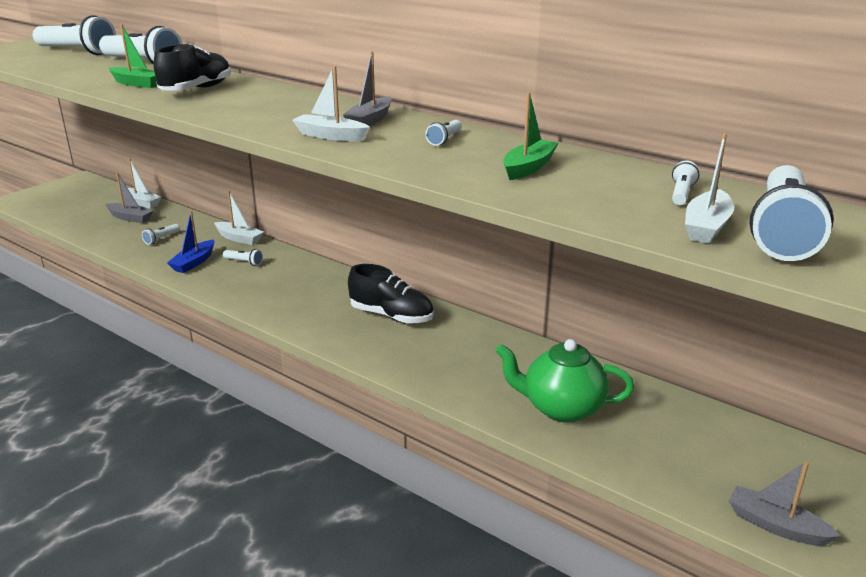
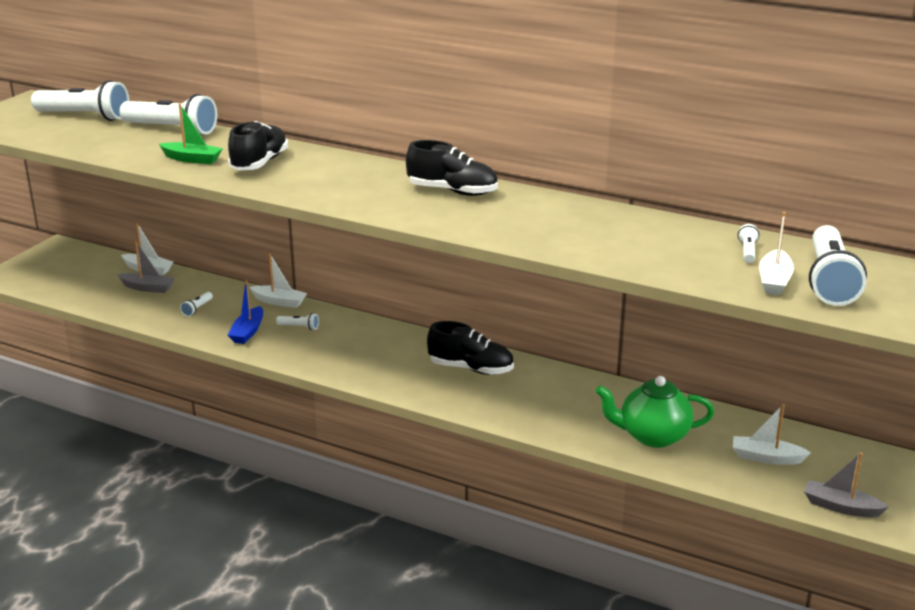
camera: 10 degrees left, 0 degrees up
white boat [292,66,370,141] -> white boat moved to [733,404,811,465]
grey boat [343,51,392,126] -> black shoe [406,140,498,196]
white flashlight [425,120,462,146] -> none
green boat [503,92,558,180] -> none

